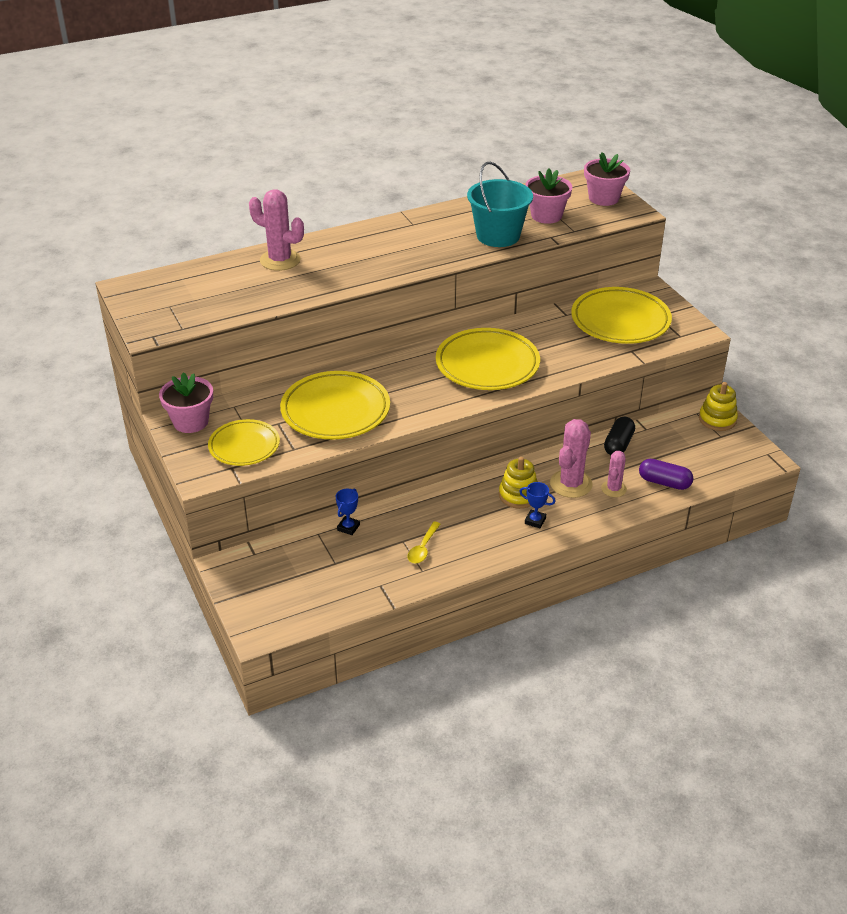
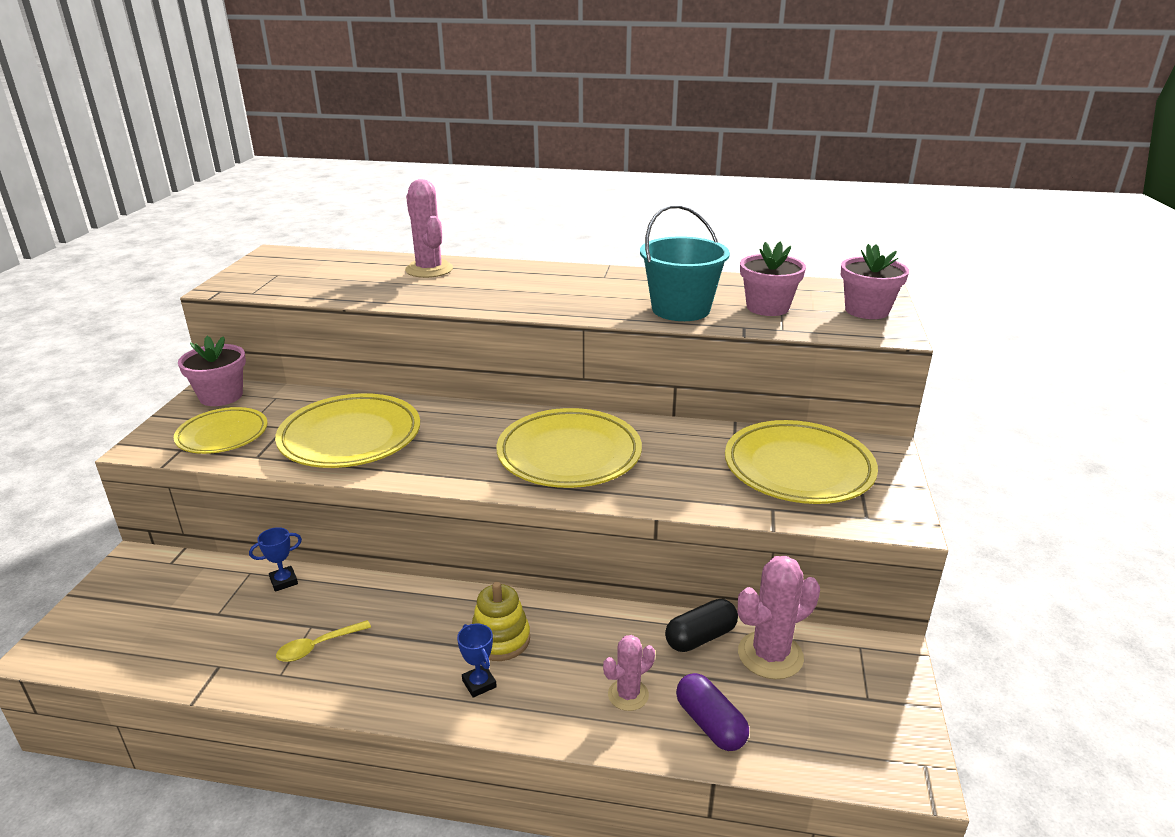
camera: 35 degrees right, 10 degrees down
pink cactus [550,419,592,498] -> pink cactus moved to [738,556,820,679]
yellow stacking toy [699,382,738,431] -> none

